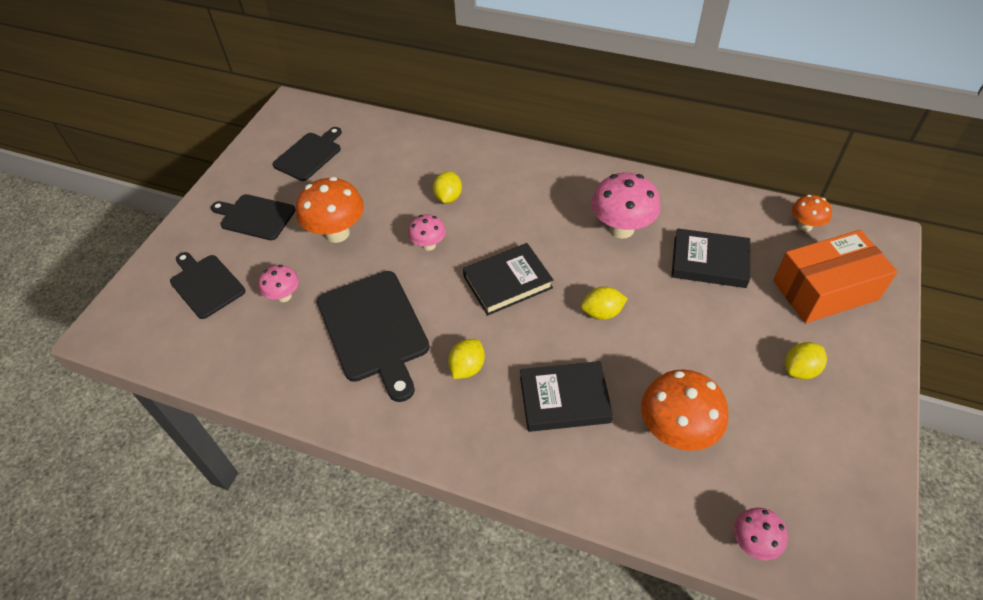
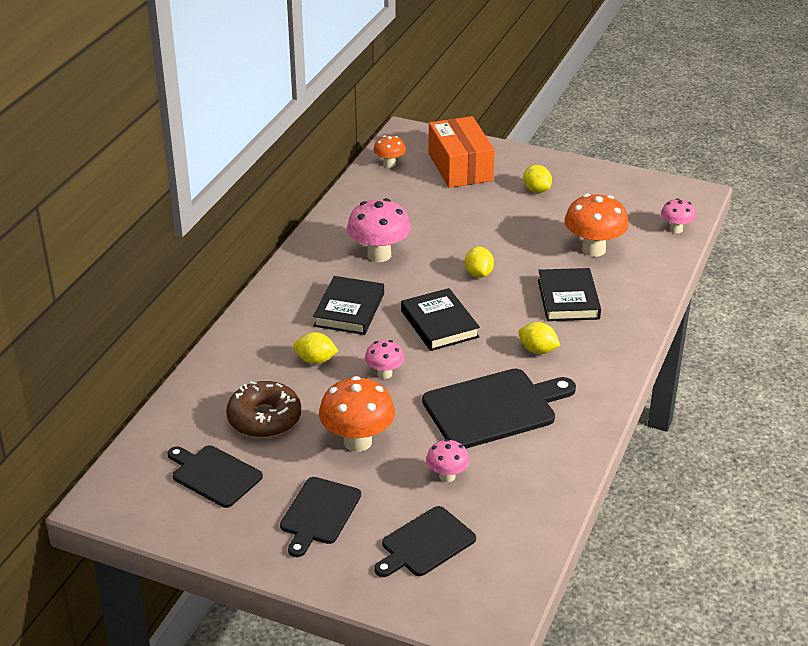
camera: 90 degrees left, 15 degrees down
black book [671,228,750,288] -> black book moved to [313,276,384,335]
none -> brown donut [226,381,301,438]

